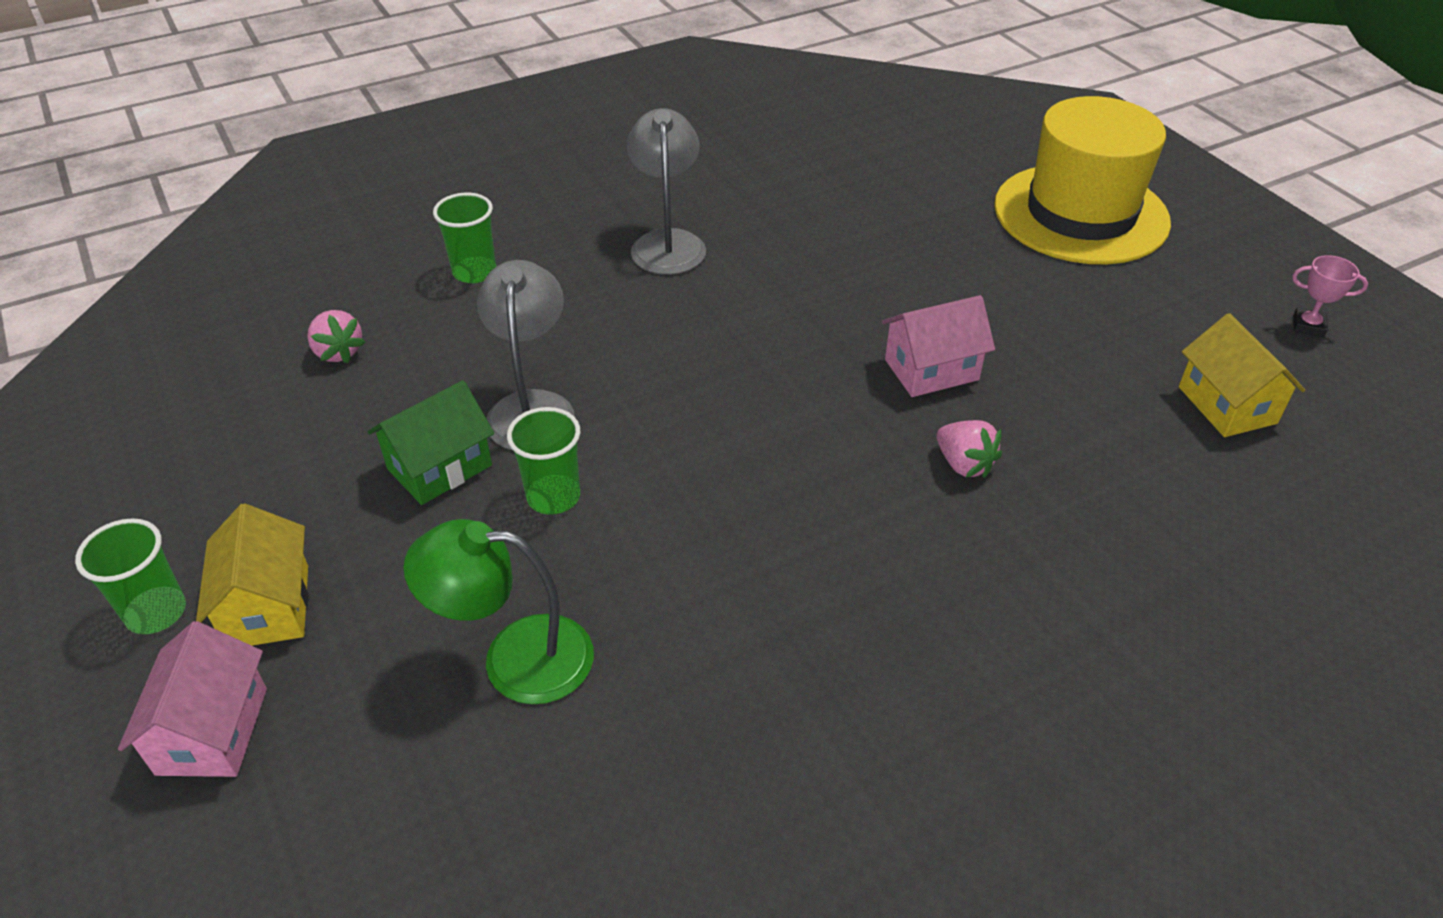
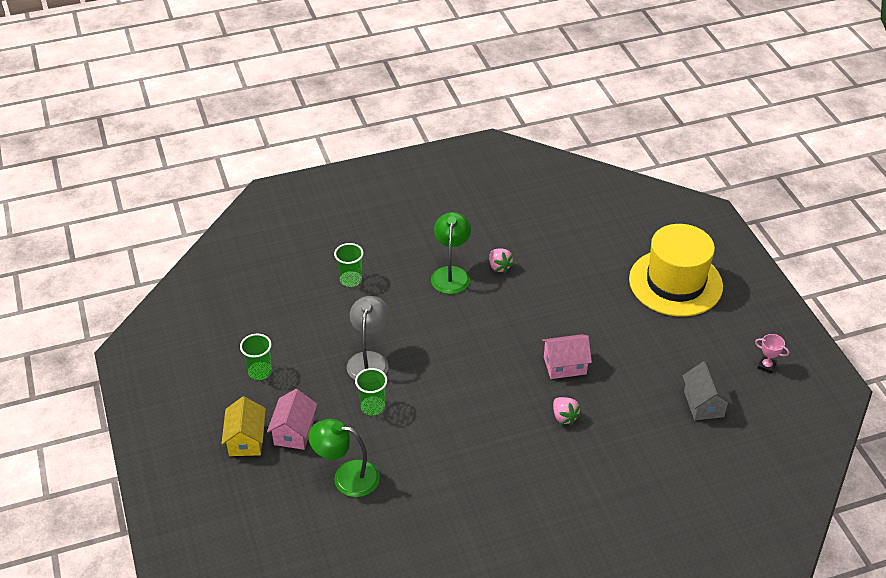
camera: 10 degrees right, 0 degrees up
green cup [75,518,186,634] -> green cup moved to [240,334,272,380]
pink house [118,621,267,777] -> pink house moved to [267,389,317,450]
pink strawberry [307,310,366,363] -> pink strawberry moved to [489,248,514,273]
green house [368,380,494,505] -> none
grey lamp [627,108,706,275] -> green lamp [431,212,471,294]
yellow house [1179,313,1305,437] -> grey house [682,361,733,420]

